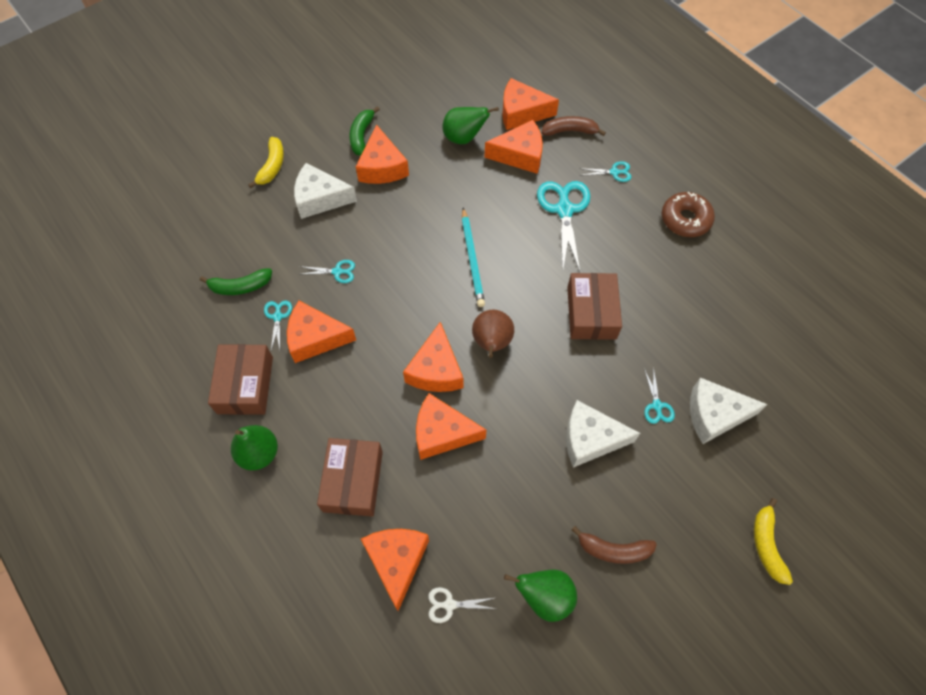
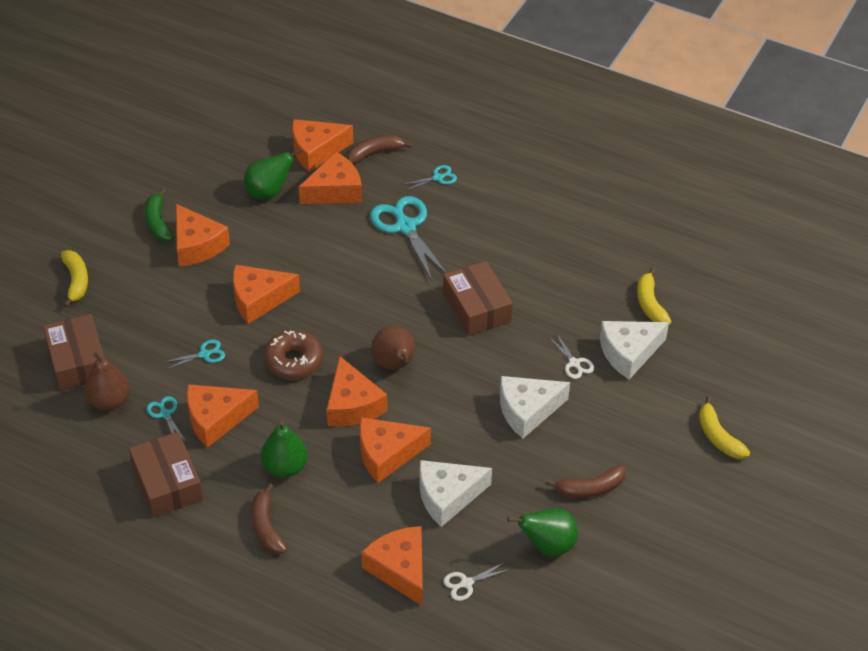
camera: 25 degrees left, 15 degrees down
green banana [200,268,272,295] -> brown pear [84,352,130,410]
green pear [231,425,278,470] -> green pear moved to [261,421,307,478]
white cheese [294,163,357,219] -> white cheese moved to [419,460,492,527]
brown box [317,438,383,517] -> brown box moved to [43,314,104,391]
turquoise pencil [462,208,485,307] -> none
turquoise scissors [644,367,675,424] -> white scissors [549,333,594,379]
brown donut [662,192,715,237] -> brown donut moved to [263,330,323,379]
none -> orange cheese [233,265,300,324]
none -> brown banana [251,483,287,554]
none -> yellow banana [637,267,672,325]

